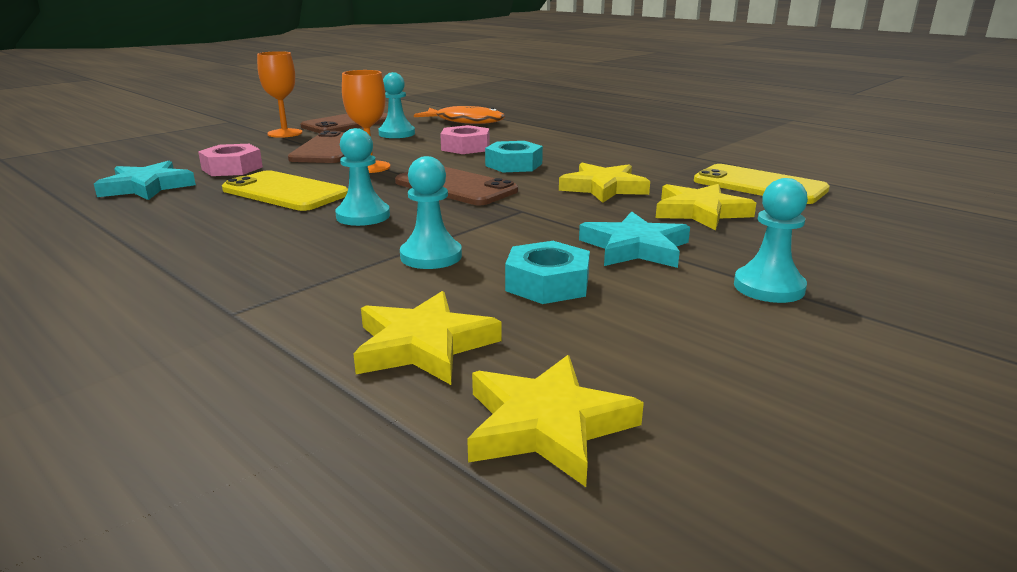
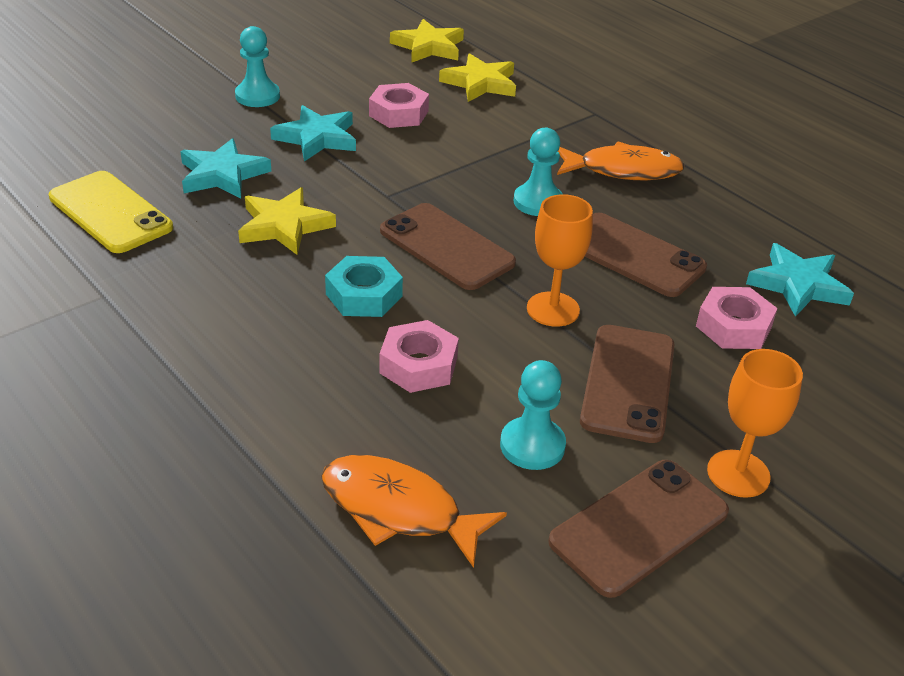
camera: 175 degrees left, 15 degrees up
yellow phone [222,170,348,211] -> brown phone [585,213,707,297]
turquoise pawn [400,156,462,269] -> none
turquoise nut [505,241,590,304] -> pink nut [369,83,429,128]
yellow star [656,184,756,230] -> turquoise star [180,138,271,199]
none -> orange fish [557,142,685,180]

